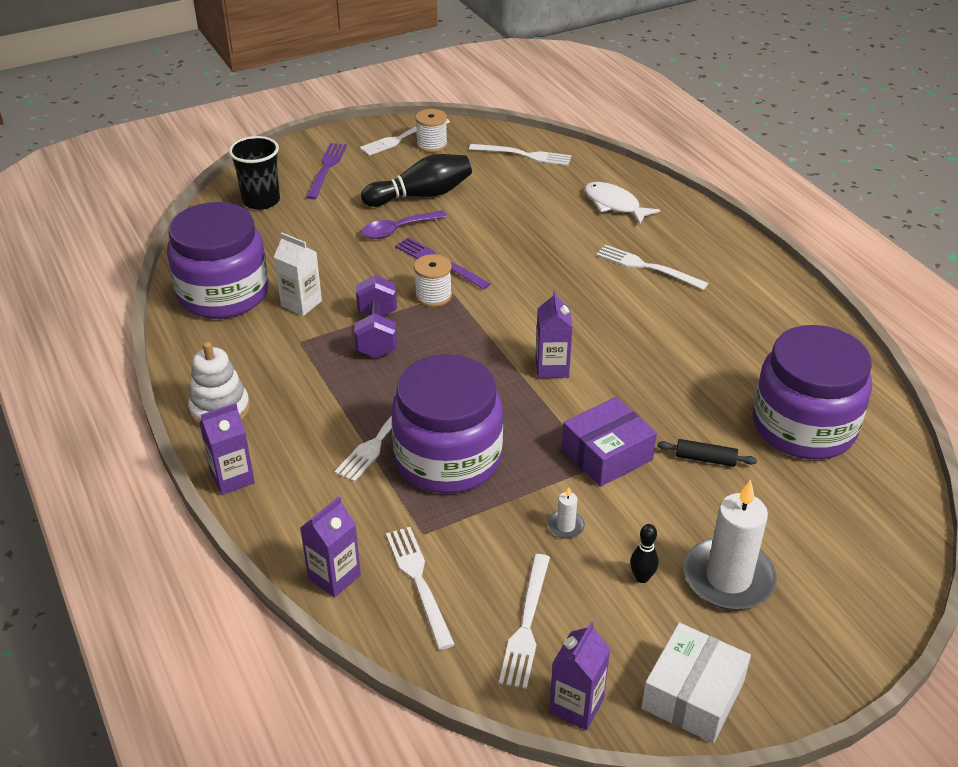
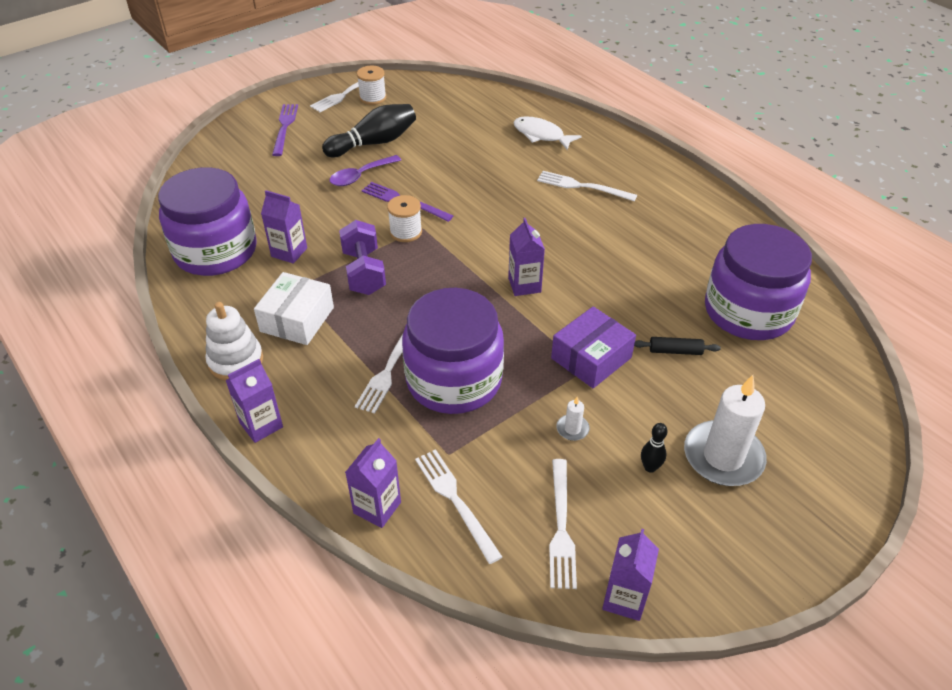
camera: 10 degrees left, 5 degrees up
black cup [229,136,280,210] -> none
white carton [274,233,322,316] -> purple carton [261,190,307,264]
white fork [469,144,572,166] -> none
white box [641,623,751,743] -> white box moved to [254,272,334,345]

